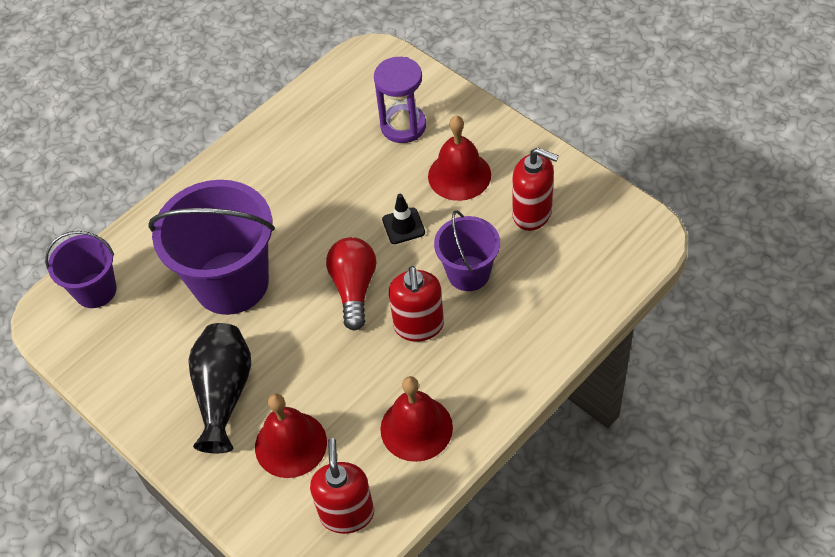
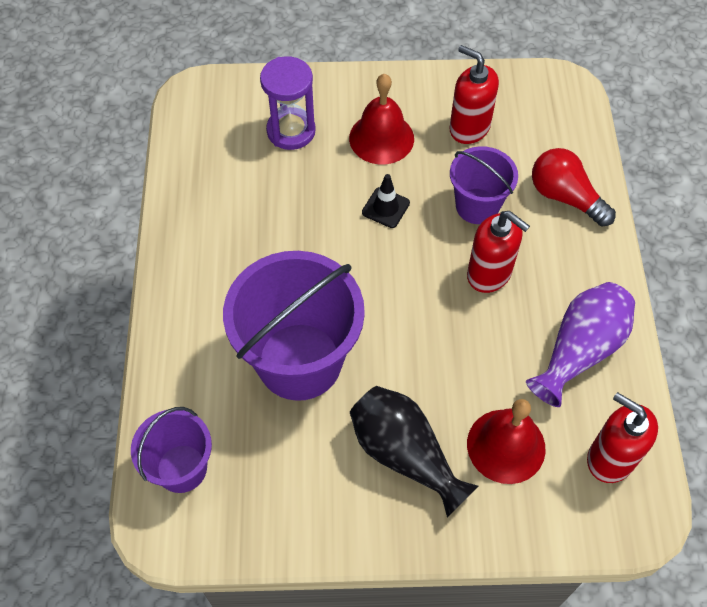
camera: 50 degrees left, 5 degrees up
red light bulb [326,237,376,331] -> red light bulb moved to [532,148,616,227]
red bell [380,376,453,462] -> purple vase [526,282,635,407]
red soap dispenser [512,148,559,231] -> red soap dispenser turned 120 degrees counterclockwise [449,45,499,144]

